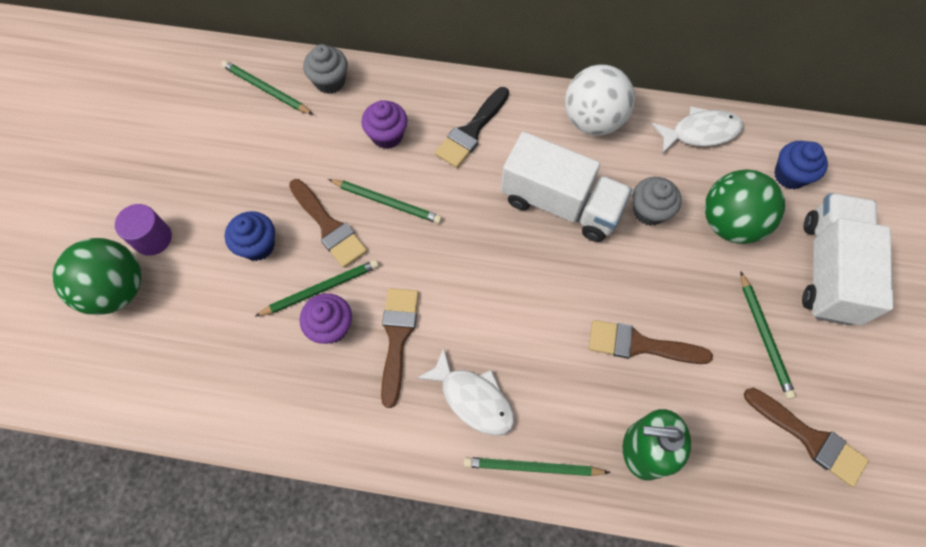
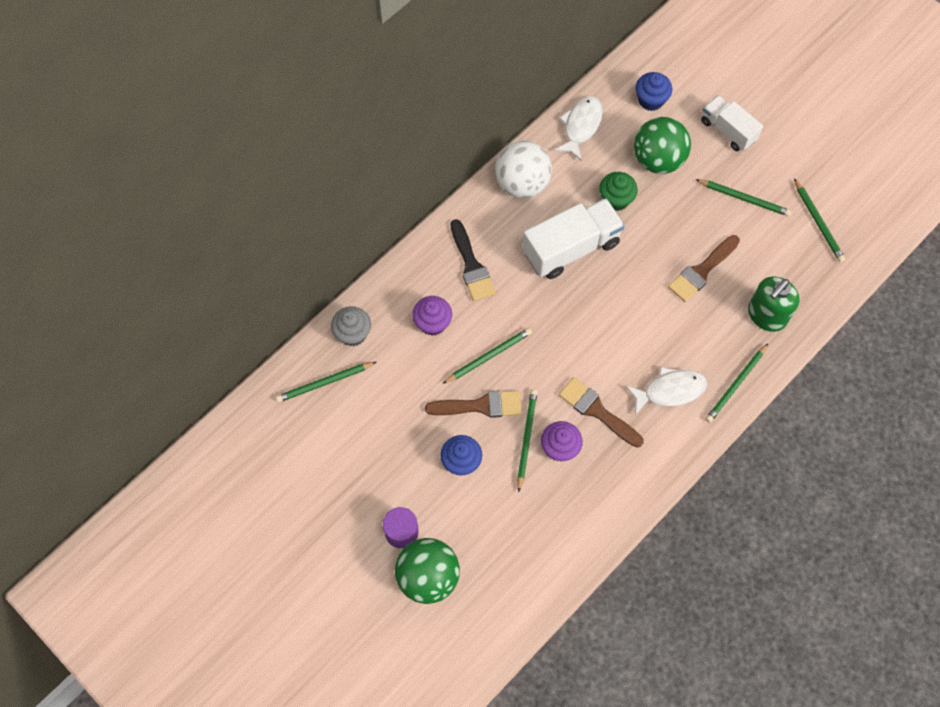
camera: 55 degrees left, 0 degrees up
grey cupcake [633,177,682,226] -> green cupcake [599,172,638,211]
brown brush [744,388,869,487] -> green pencil [794,178,845,263]
white truck [802,193,894,325] -> white truck [701,95,763,151], size x0.63

